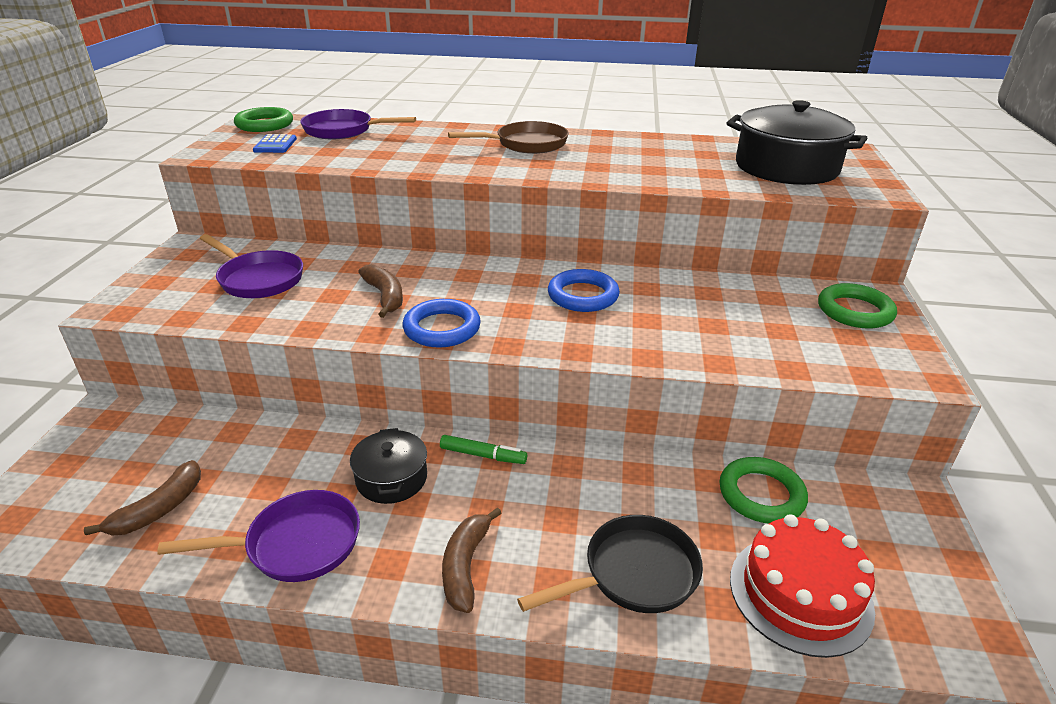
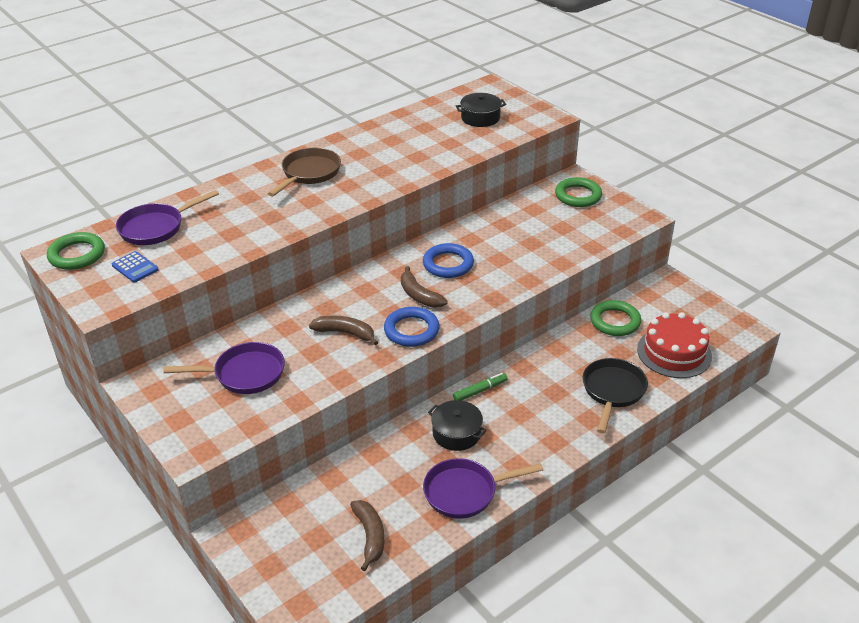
camera: 45 degrees left, 5 degrees up
purple pan [157,490,360,582] -> purple pan turned 135 degrees counterclockwise [423,458,543,518]
brown banana [442,507,502,613] -> brown banana moved to [401,266,448,308]
black pot [727,100,867,185] -> black pot [456,93,506,127], size x0.54

